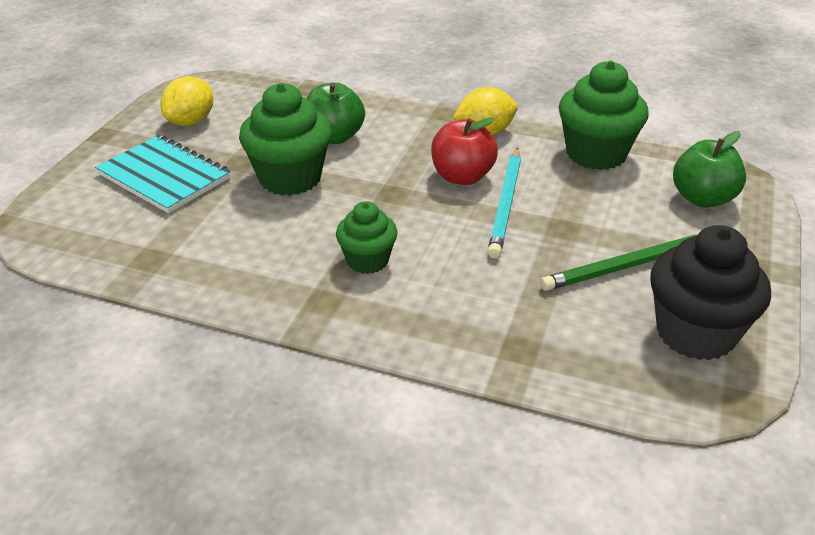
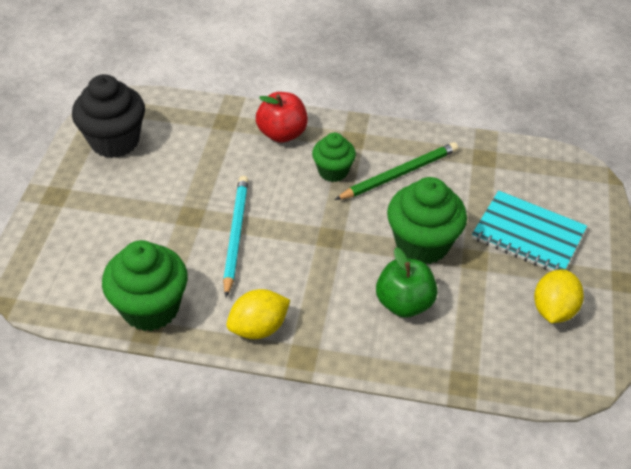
camera: 170 degrees right, 10 degrees up
red apple [431,117,498,185] -> red apple moved to [256,92,308,143]
green pencil [540,234,698,291] -> green pencil moved to [335,142,458,200]
green apple [673,131,746,208] -> none

